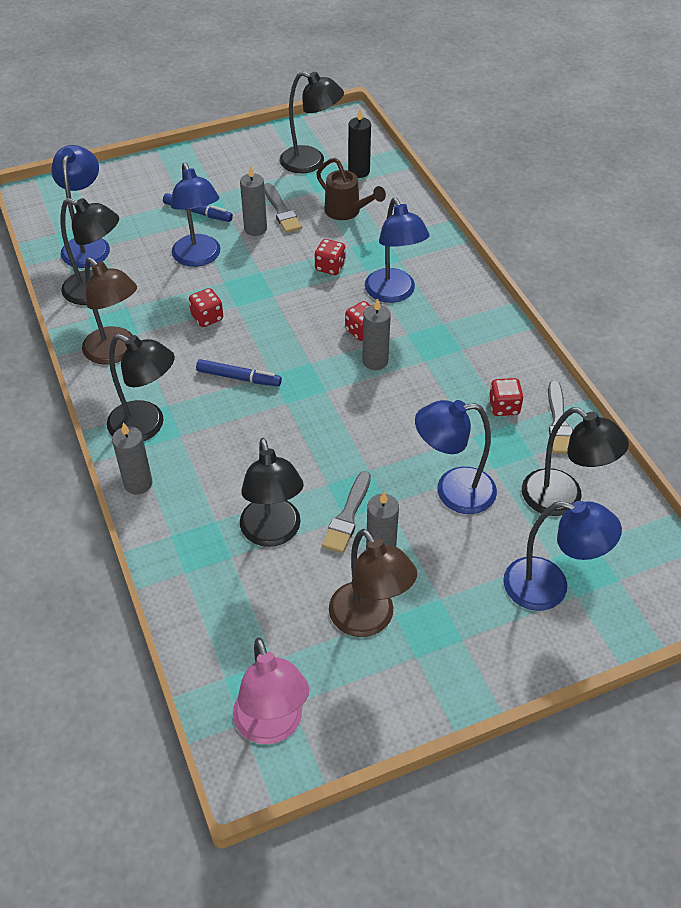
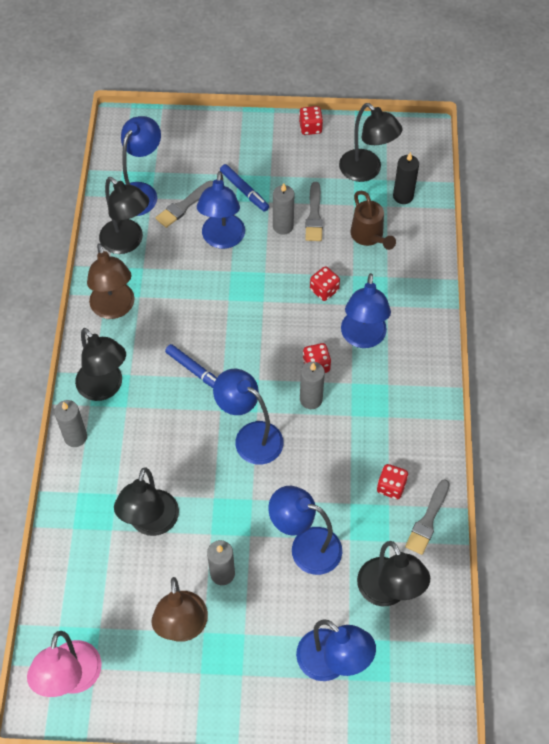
camera: 25 degrees right, 10 degrees up
red dice [189,288,223,327] -> red dice moved to [299,106,323,135]
grey brush [322,471,371,553] -> grey brush moved to [156,181,213,228]
none -> blue lamp [213,369,283,465]

